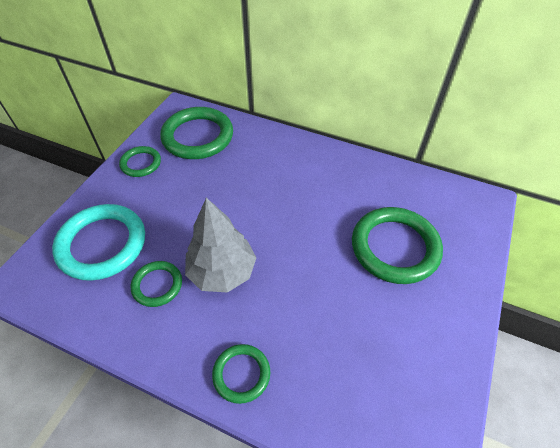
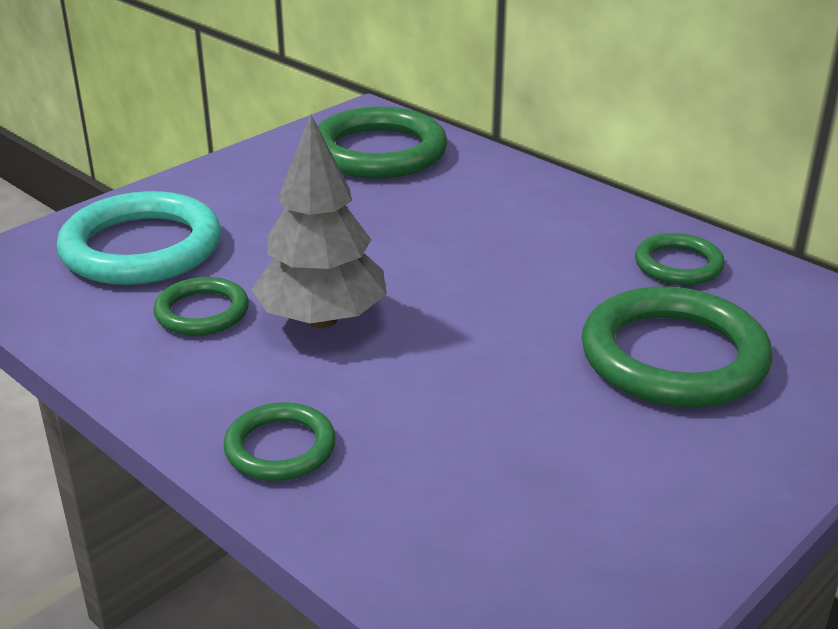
camera: 20 degrees right, 20 degrees down
green ring [119,146,161,177] -> green ring moved to [635,233,725,285]

